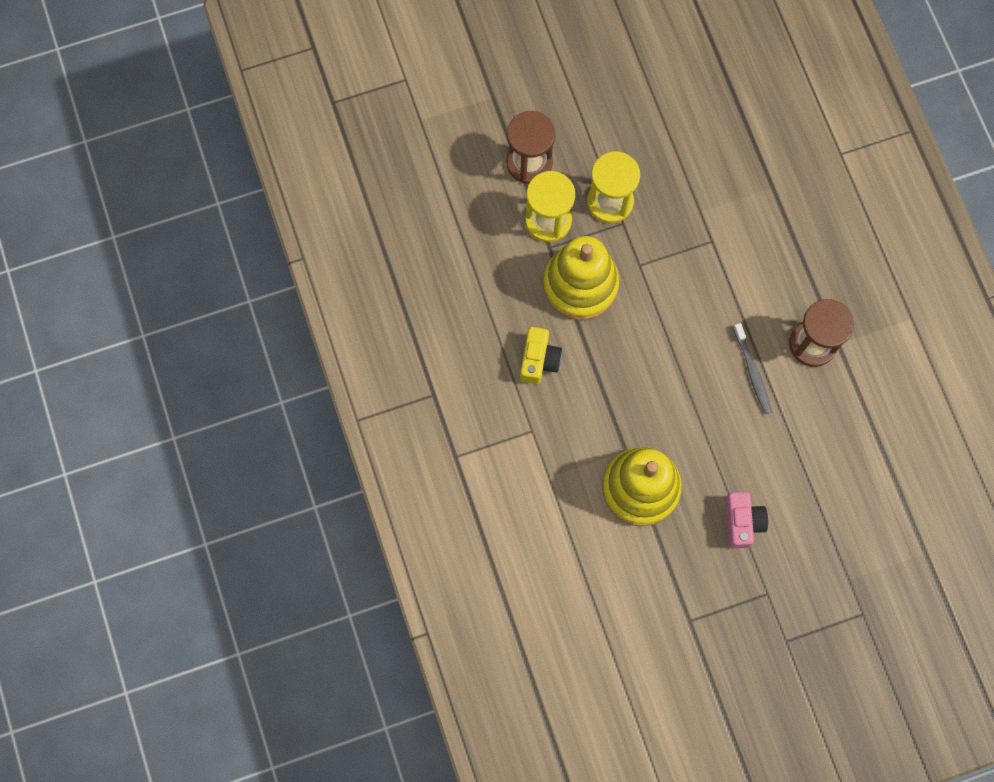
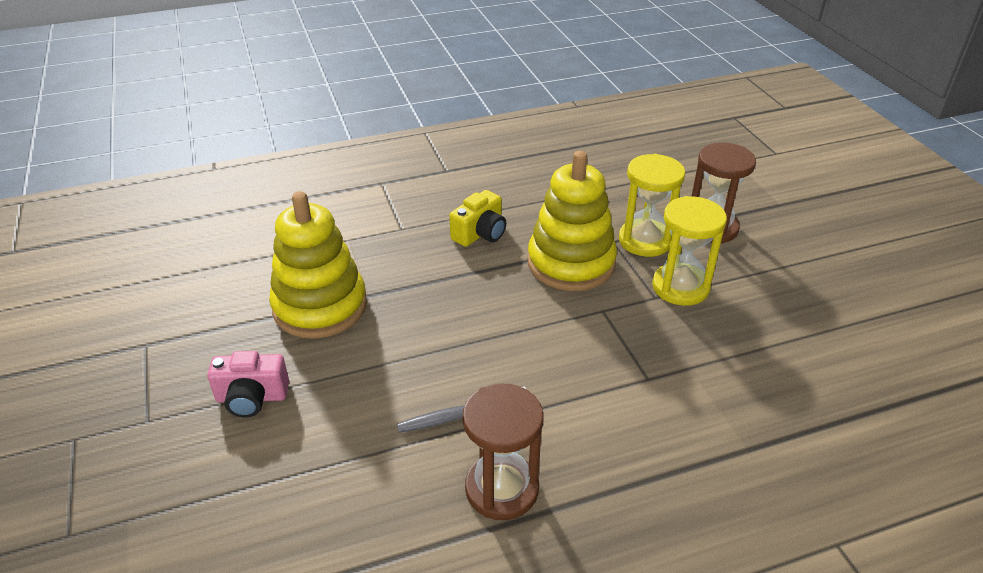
camera: 90 degrees right, 35 degrees down
yellow camera [520,327,562,384] -> yellow camera turned 60 degrees counterclockwise [449,190,506,247]

